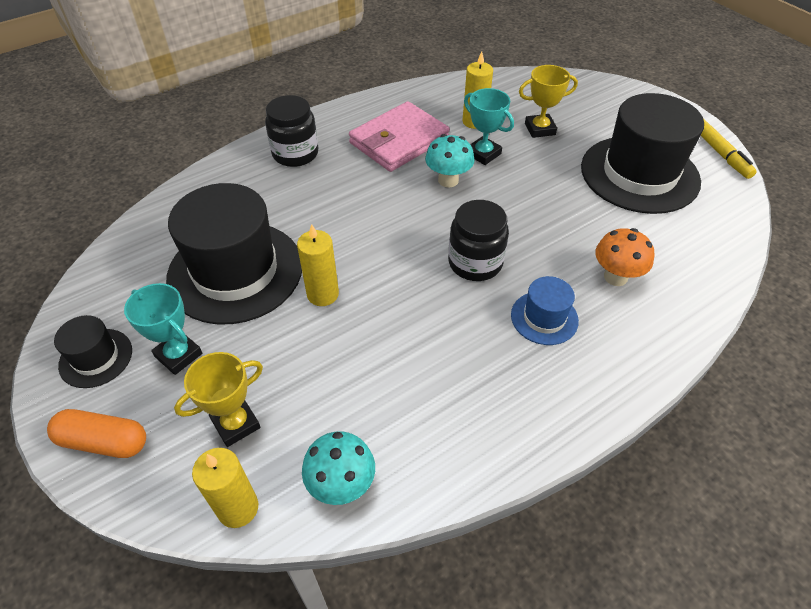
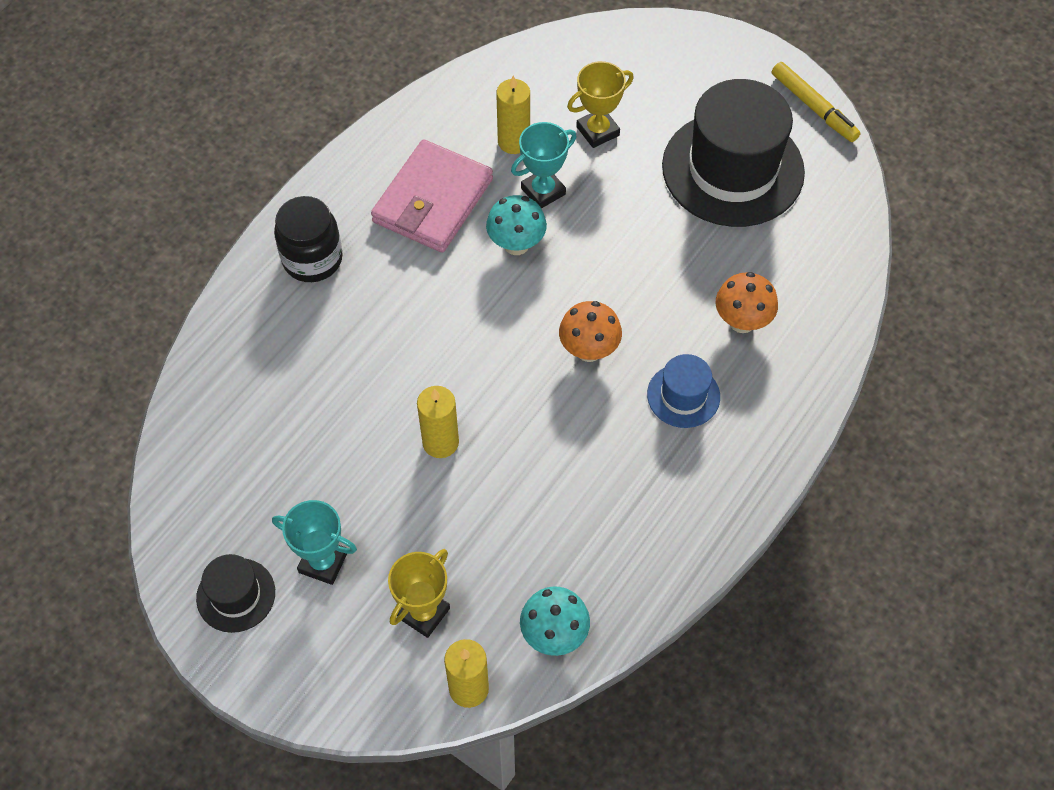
camera: 20 degrees left, 10 degrees up
orange capsule [47,409,146,458] -> none
black hat [166,183,302,324] -> none
black jar [448,200,509,281] -> orange mushroom [559,301,622,362]
turquoise trophy [464,88,514,165] -> turquoise trophy turned 60 degrees counterclockwise [511,122,576,209]

